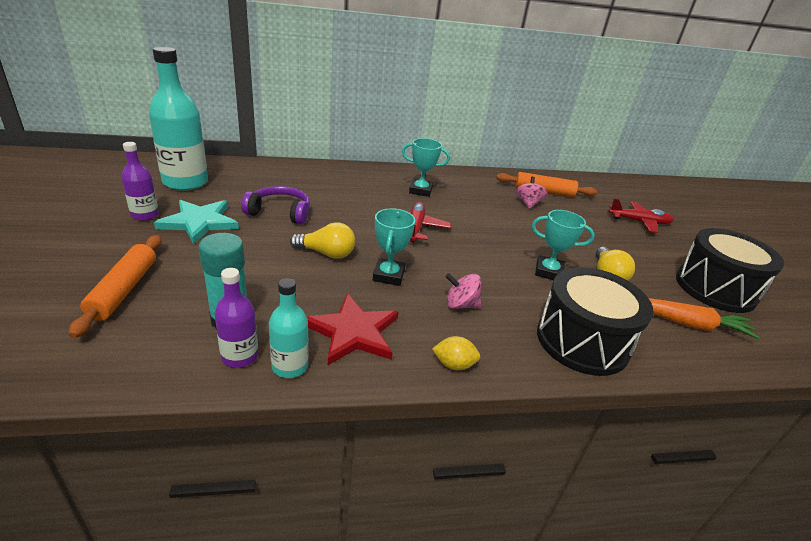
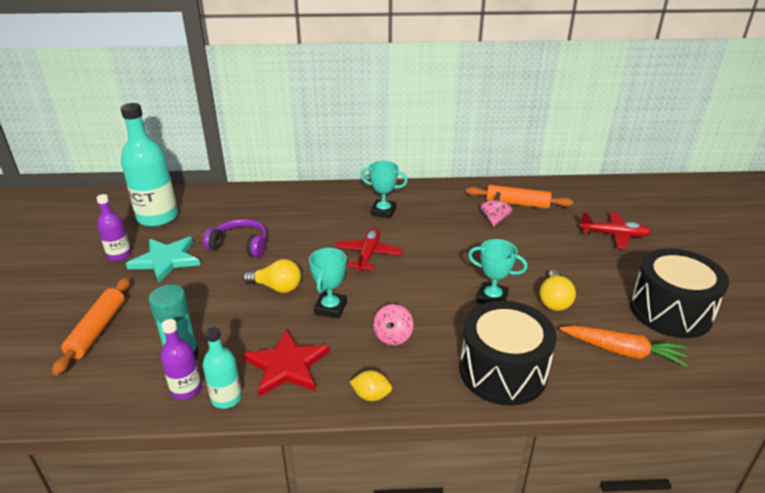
camera: 10 degrees right, 0 degrees up
pink spinning top [445,273,481,309] -> pink spinning top turned 90 degrees counterclockwise [373,304,413,345]

